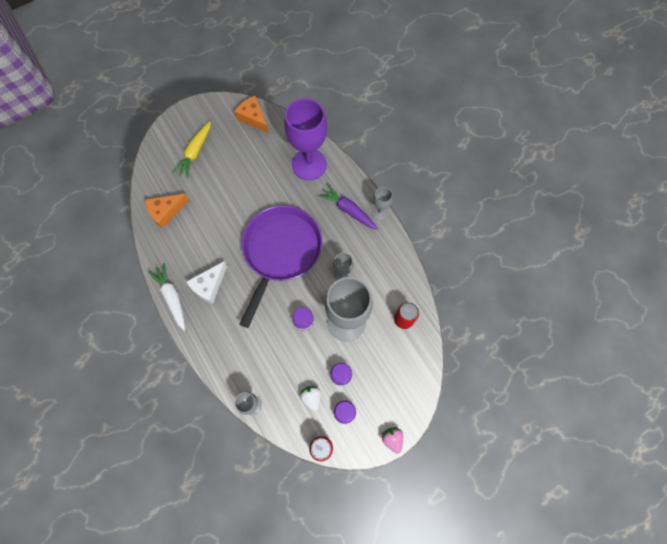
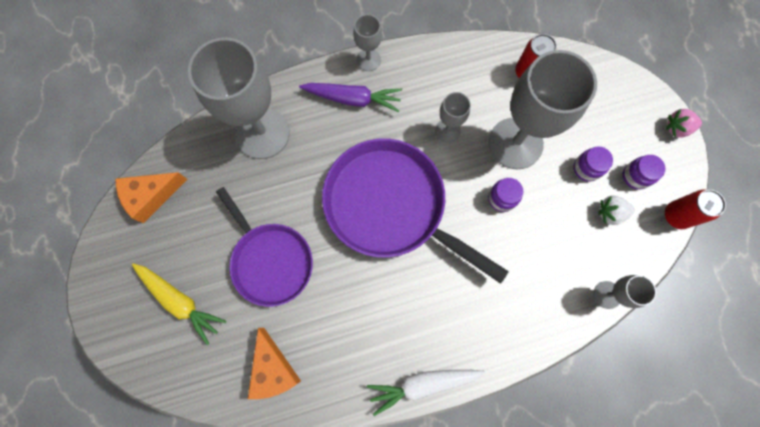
camera: 75 degrees left, 5 degrees up
white cheese [186,261,227,304] -> none
purple goblet [284,98,327,180] -> grey goblet [188,37,290,159]
purple carrot [317,184,378,230] -> purple carrot turned 135 degrees counterclockwise [299,83,402,112]
none -> purple pan [216,187,313,307]

